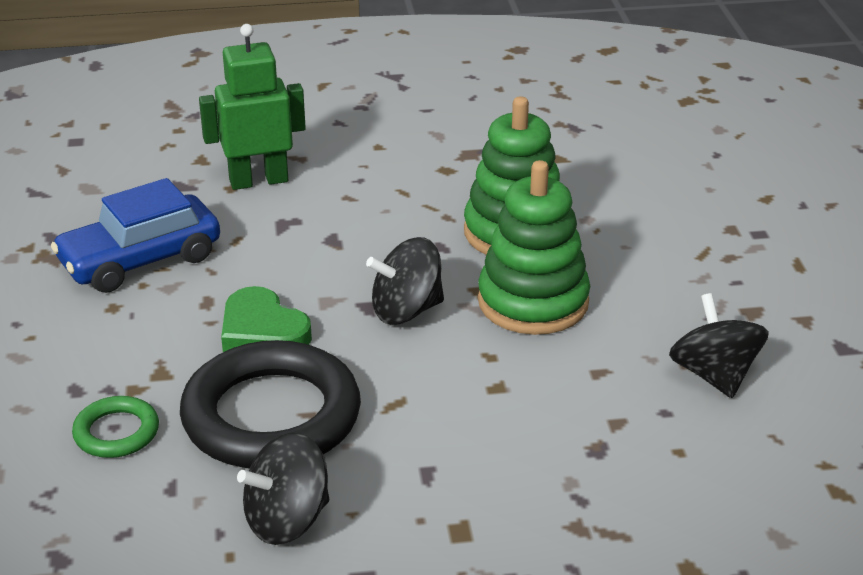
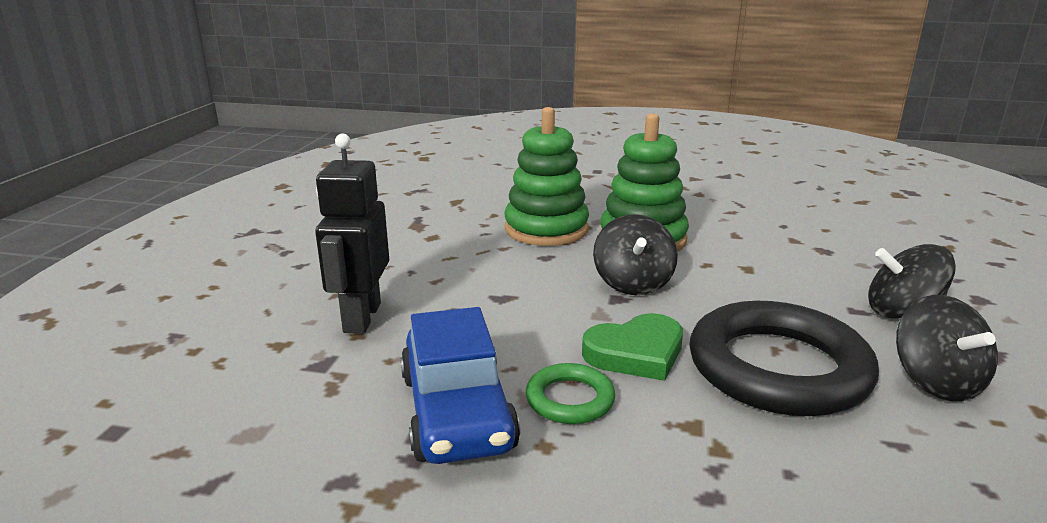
camera: 70 degrees left, 10 degrees down
green ring [72,396,159,458] -> green ring moved to [526,363,615,424]
green robot [199,24,306,190] -> black robot [315,133,389,334]
black spinning top [669,293,769,398] -> black spinning top moved to [868,244,956,319]

